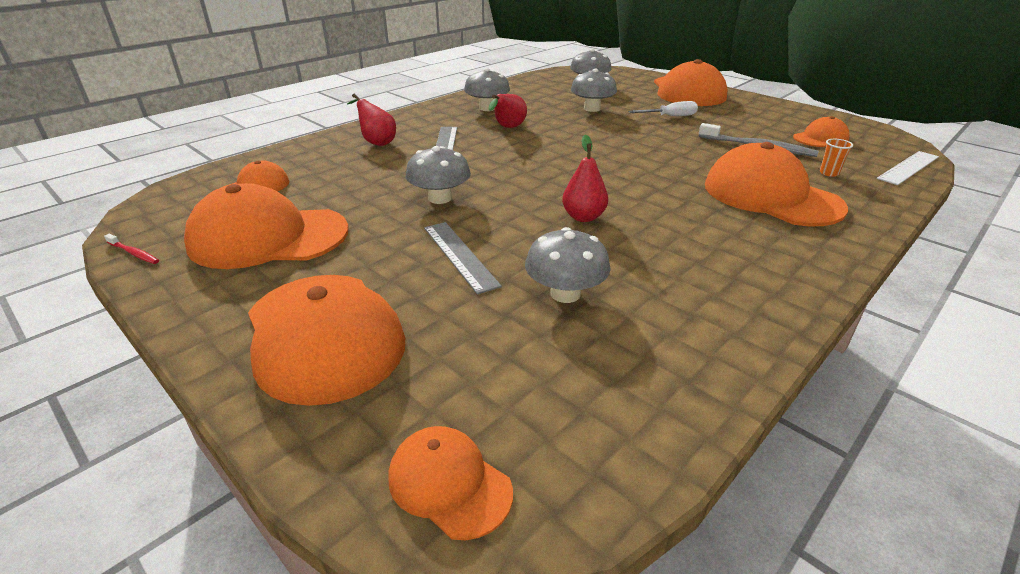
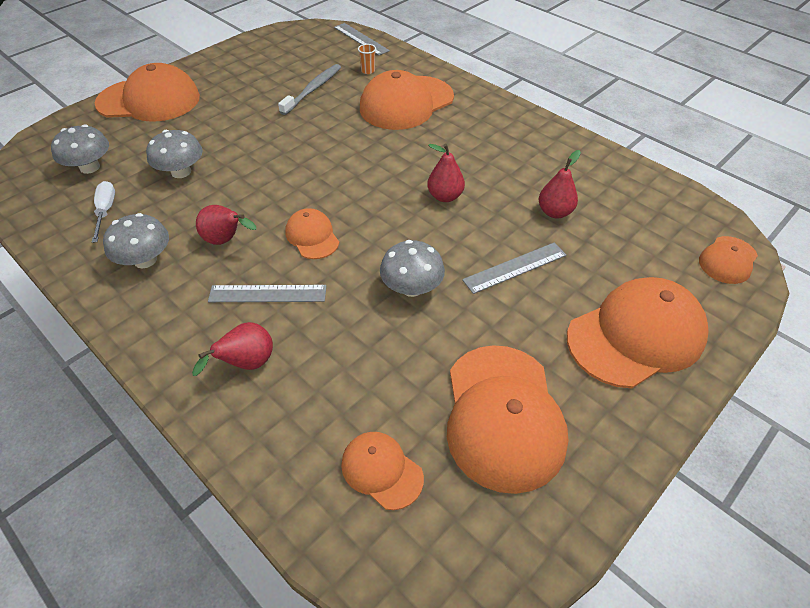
camera: 90 degrees left, 15 degrees up
red toothbrush [104,234,159,264] -> none
grey mushroom [525,227,611,303] -> red pear [539,150,581,218]
white screwdriver [628,101,698,116] -> white screwdriver moved to [92,181,115,243]
orange cap [793,116,850,147] -> orange cap moved to [285,208,339,259]
white ruler [877,151,939,185] -> grey ruler [334,23,390,56]

